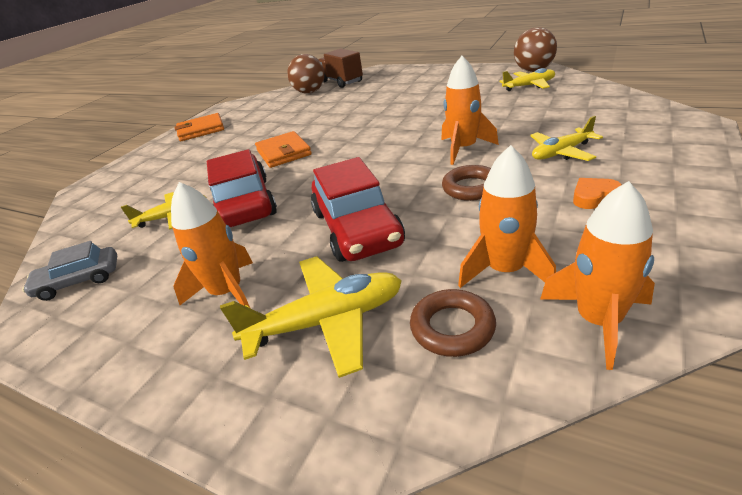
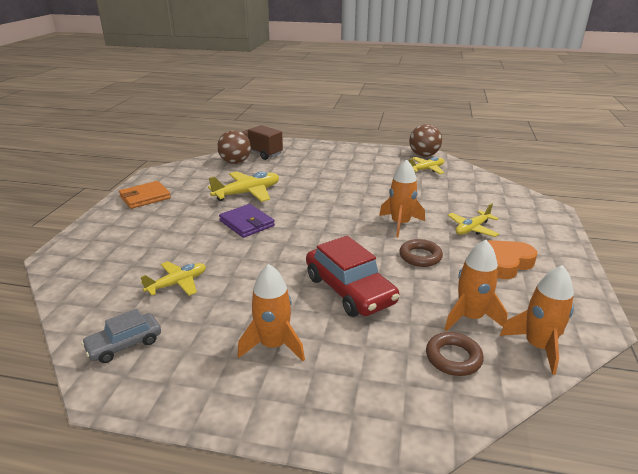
camera: 20 degrees left, 5 degrees down
red car [207,149,277,227] -> none
yellow plane [220,256,402,378] -> yellow plane moved to [208,171,279,202]
orange wallet [255,131,312,168] -> purple wallet [219,204,275,238]
orange heart [573,178,622,209] -> orange heart [487,240,537,279], size x1.74

